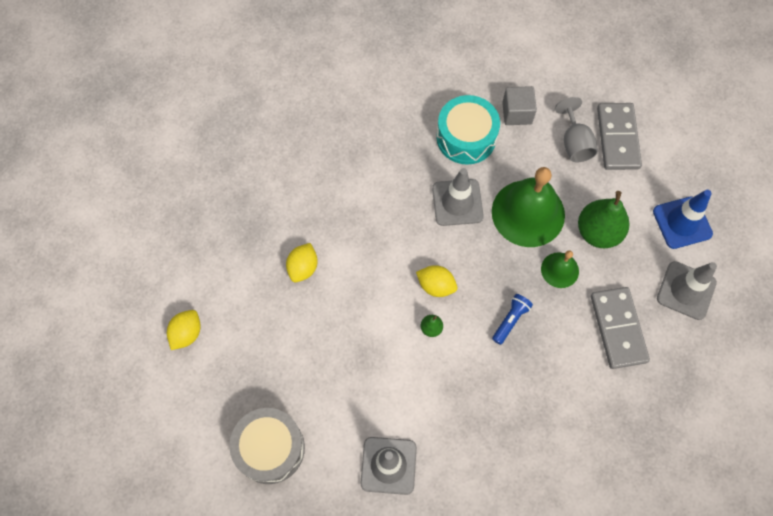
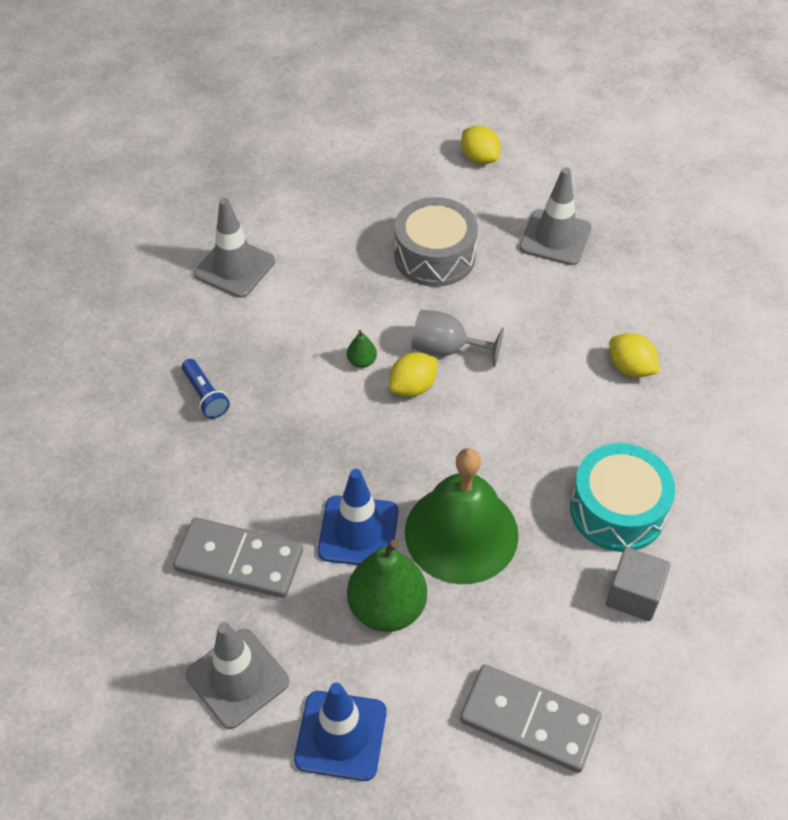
camera: 115 degrees right, 15 degrees down
grey drum [229,408,305,484] -> grey drum moved to [394,197,478,287]
yellow lemon [286,243,318,282] -> yellow lemon moved to [609,333,659,377]
grey traffic cone [432,168,484,226] -> grey traffic cone moved to [519,167,591,265]
blue flashlight [492,294,533,345] -> blue flashlight moved to [182,359,230,419]
green bell [541,250,579,288] -> blue traffic cone [318,469,398,565]
grey goblet [555,97,598,162] -> grey goblet moved to [412,310,504,367]

